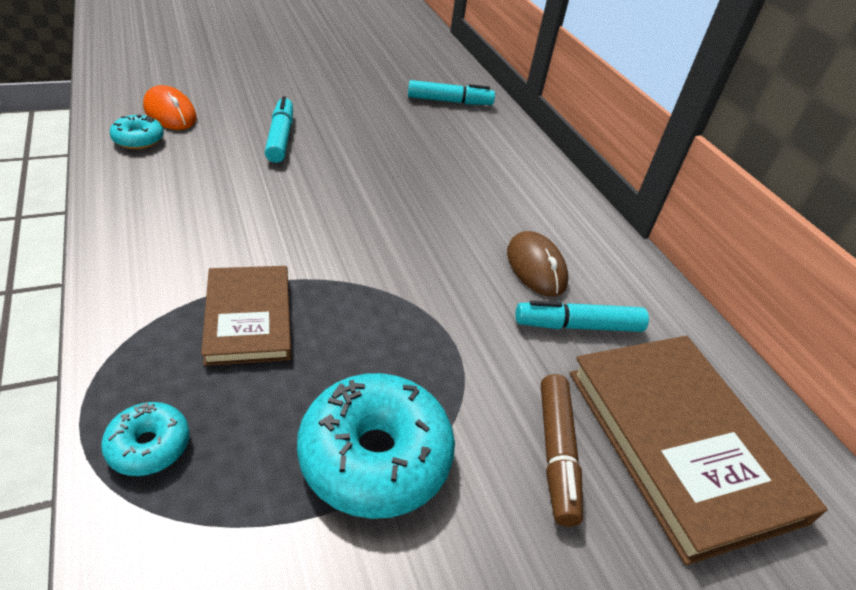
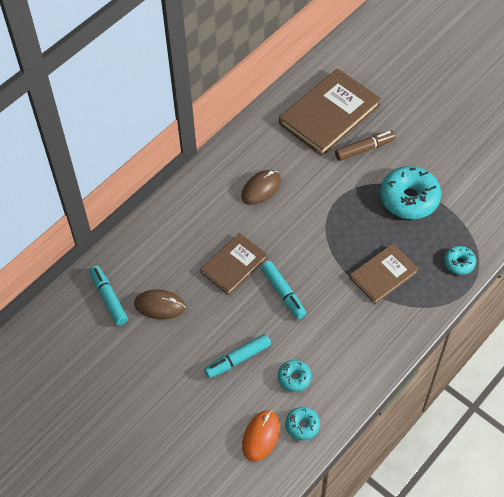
camera: 110 degrees left, 15 degrees up
turquoise marker [515,301,649,332] -> turquoise marker moved to [261,261,306,319]
none -> brown mouse [134,289,186,319]
none -> brown book [200,233,267,295]
none -> turquoise donut [278,360,311,392]

